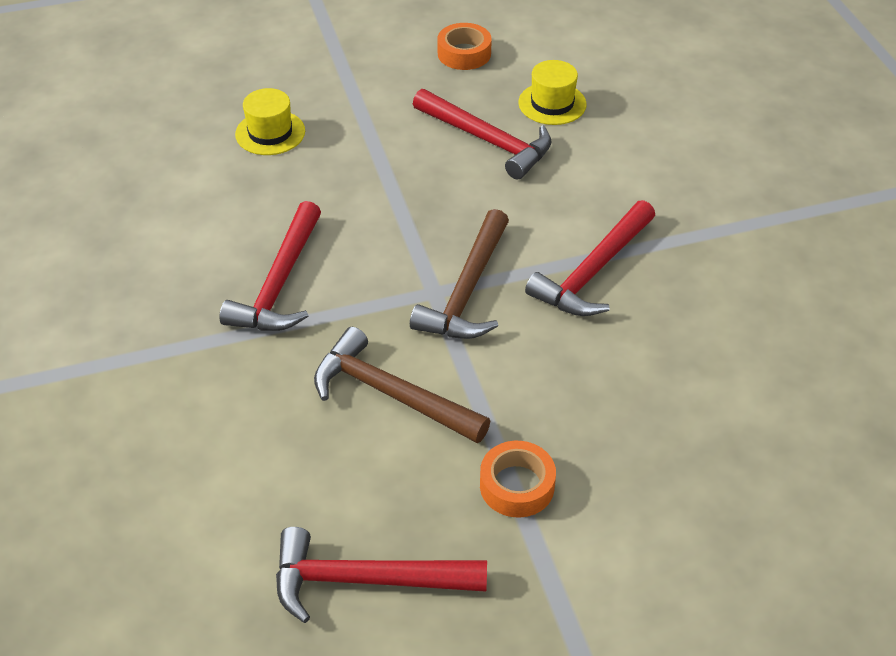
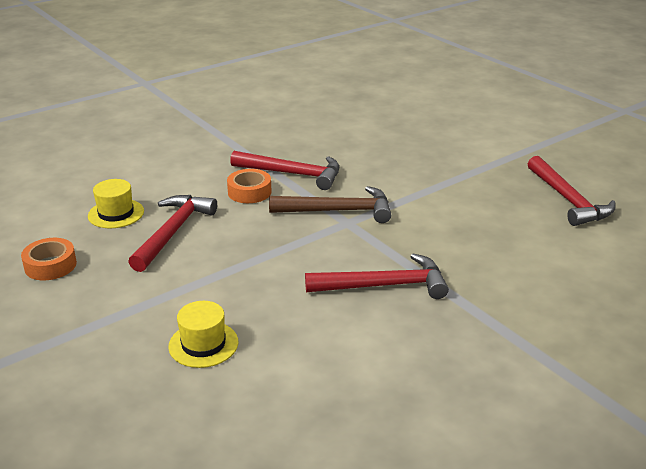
camera: 110 degrees left, 15 degrees down
brown hammer [314,327,490,443] -> none
orange tape [480,441,556,518] -> orange tape moved to [227,169,272,203]

